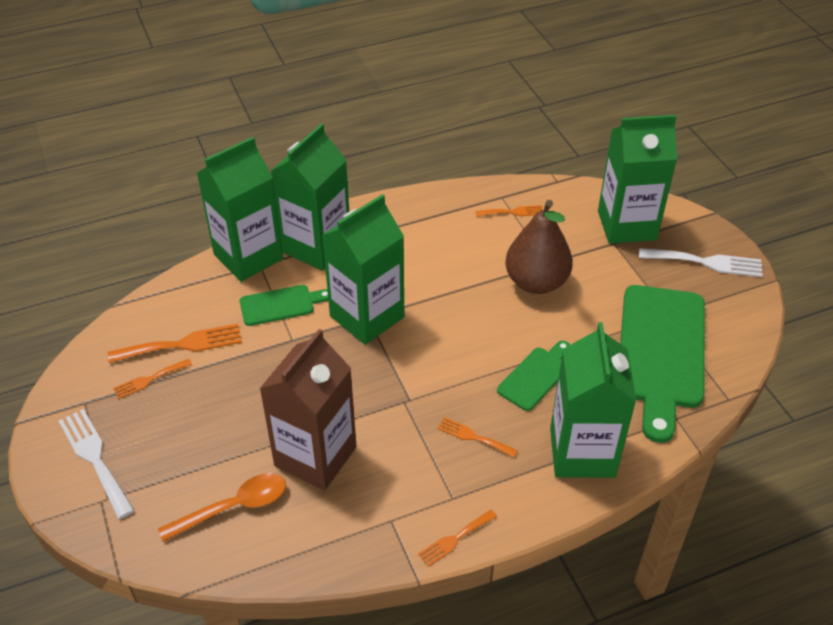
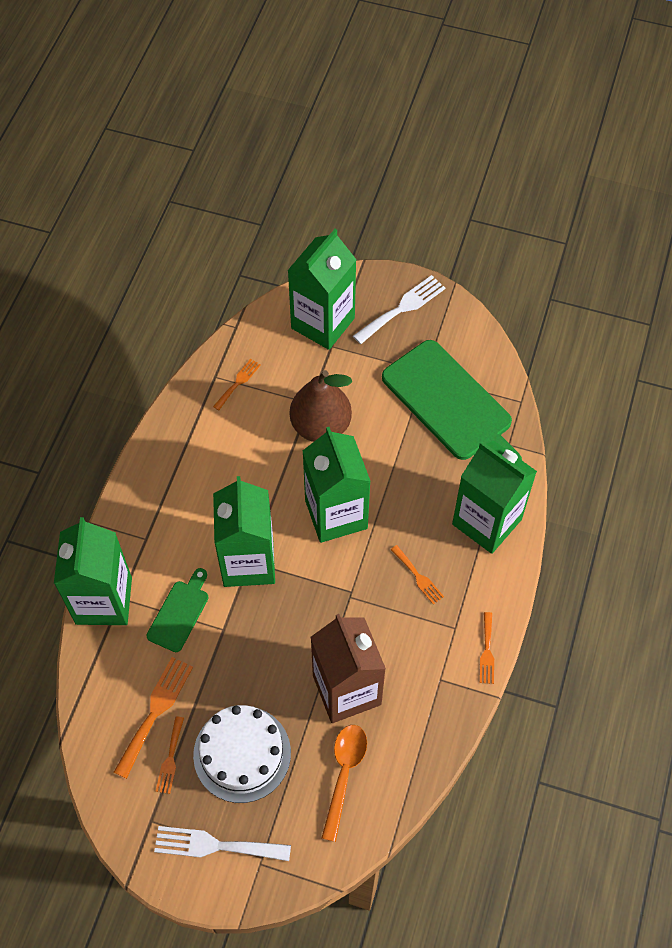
camera: 50 degrees left, 15 degrees up
green carton [271,124,349,271] -> green carton moved to [303,427,371,543]
orange fork [437,417,518,458] -> orange fork turned 105 degrees counterclockwise [390,545,444,605]
green cutting board [497,341,570,411] -> none
none -> white cake [193,705,291,803]

